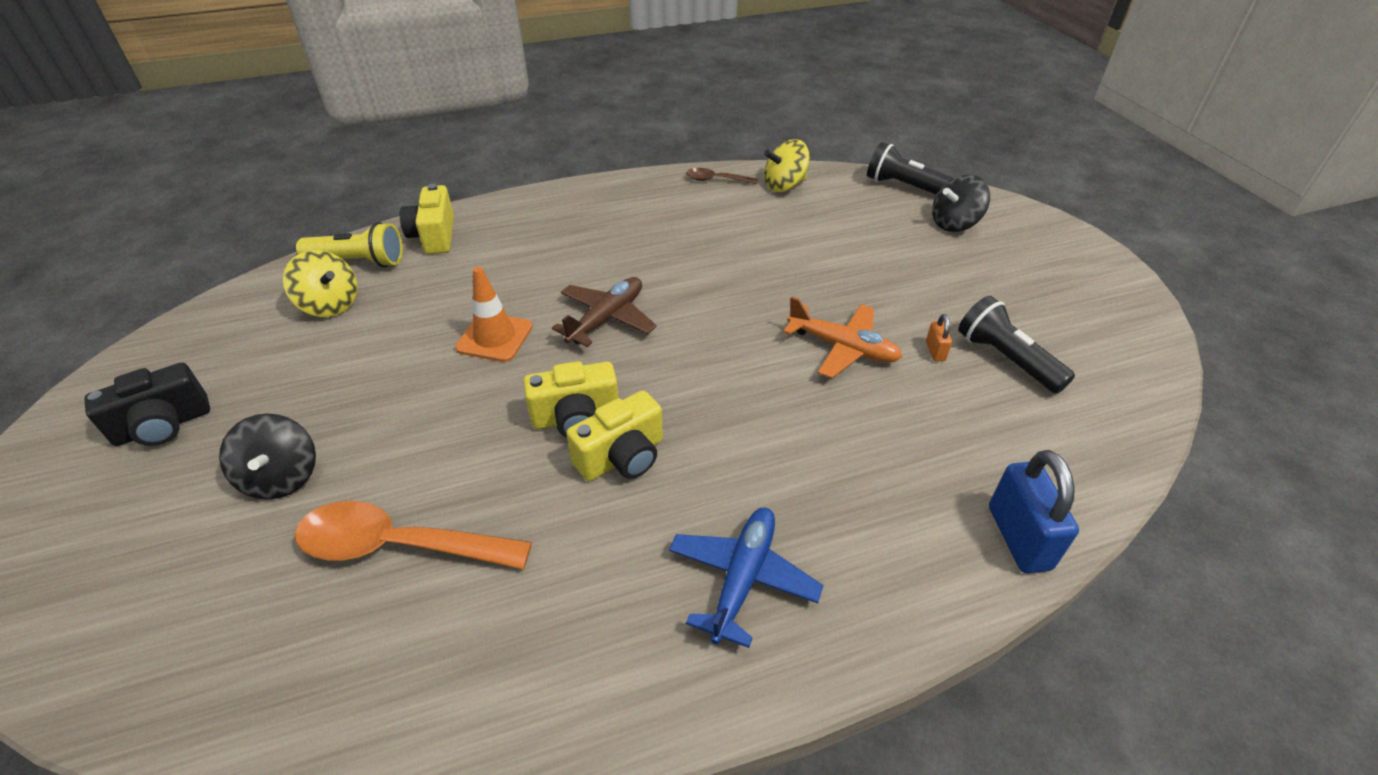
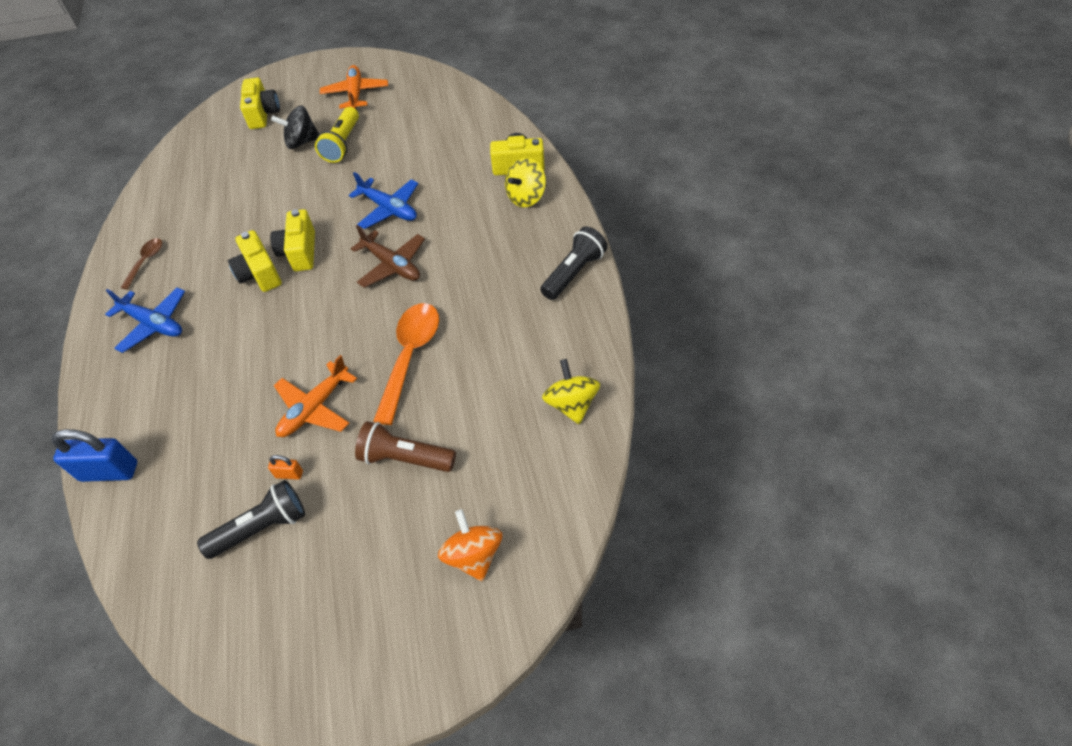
camera: 100 degrees right, 10 degrees up
black camera [84,363,210,446] -> orange plane [320,65,388,110]
yellow spinning top [283,250,358,317] -> yellow spinning top moved to [505,158,546,207]
orange spoon [294,501,532,569] -> orange spoon moved to [373,303,439,425]
yellow flashlight [296,222,403,267] -> yellow flashlight moved to [315,107,359,163]
orange traffic cone [455,267,533,362] -> blue plane [349,172,418,229]
brown spoon [686,168,758,184] -> brown spoon moved to [120,238,162,290]
black flashlight [867,142,953,194] -> black flashlight moved to [540,226,608,300]
black spinning top [932,175,990,232] -> orange spinning top [438,509,502,581]
none -> yellow camera [240,77,280,129]
none -> brown flashlight [355,421,456,472]

